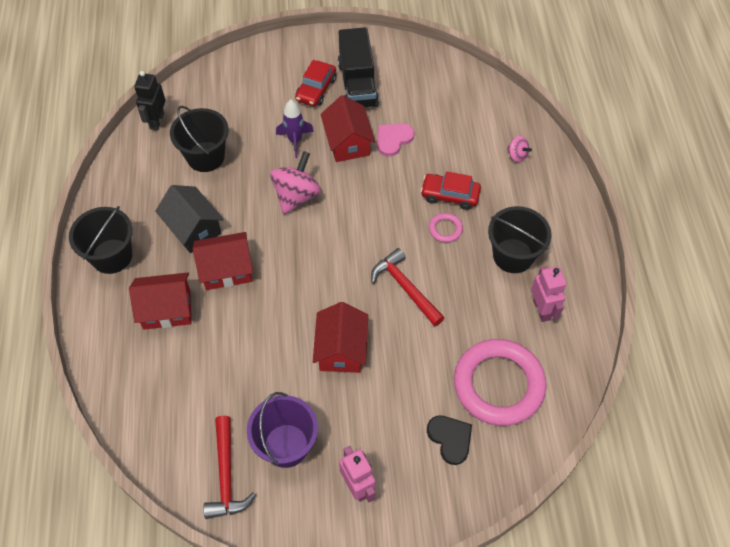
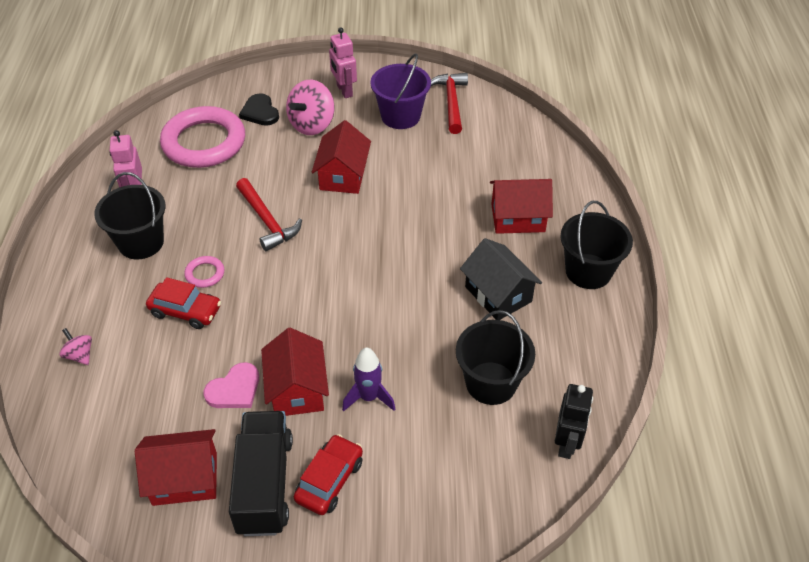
camera: 175 degrees left, 10 degrees down
red house [193,232,253,290] -> red house moved to [135,429,217,506]
pink spinning top [270,151,321,214] -> pink spinning top moved to [286,80,334,135]

